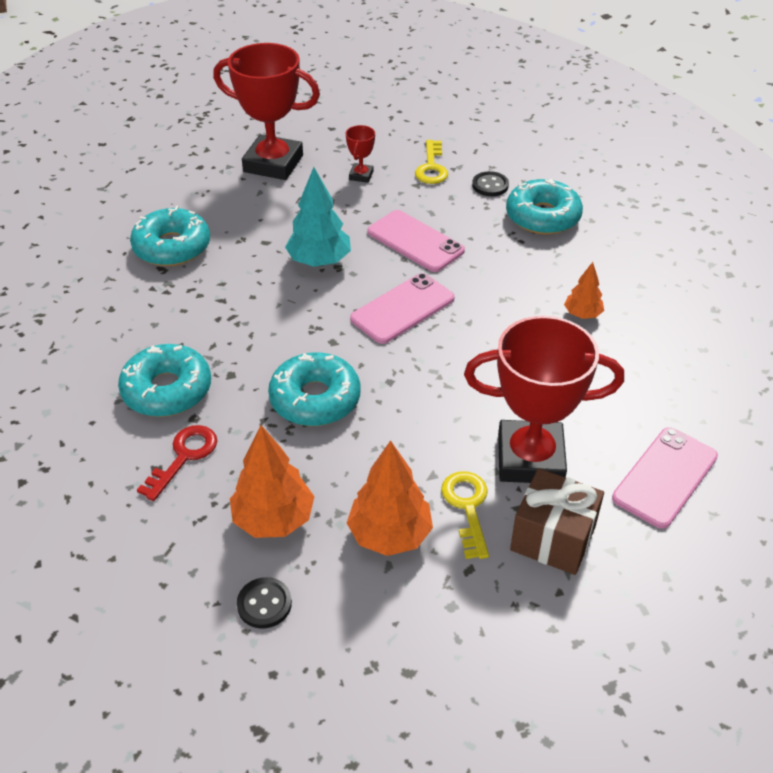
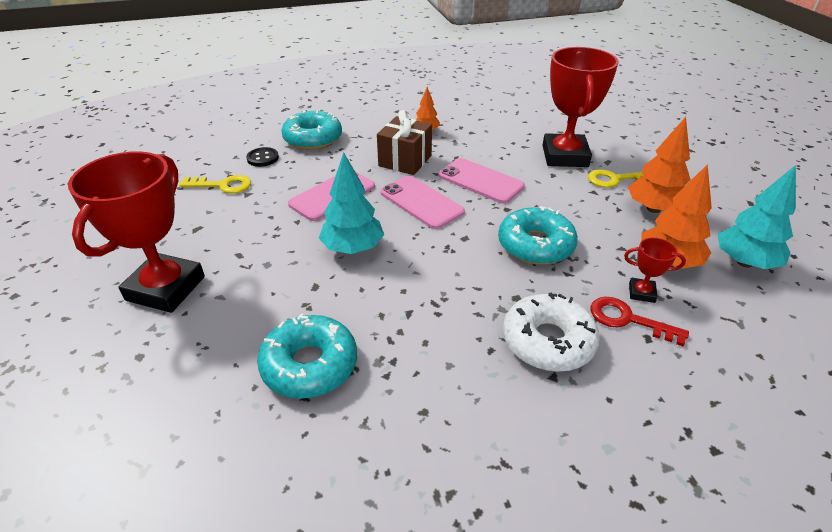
camera: 90 degrees left, 5 degrees down
turquoise donut [118,344,211,417] -> white donut [503,293,600,372]
black button [237,577,292,629] -> turquoise tree [718,165,796,269]
red trophy [346,125,375,183] -> red trophy moved to [624,238,686,303]
brown gift [510,468,604,575] -> brown gift moved to [377,110,432,175]
pink phone [612,427,718,529] -> pink phone moved to [439,158,525,203]

